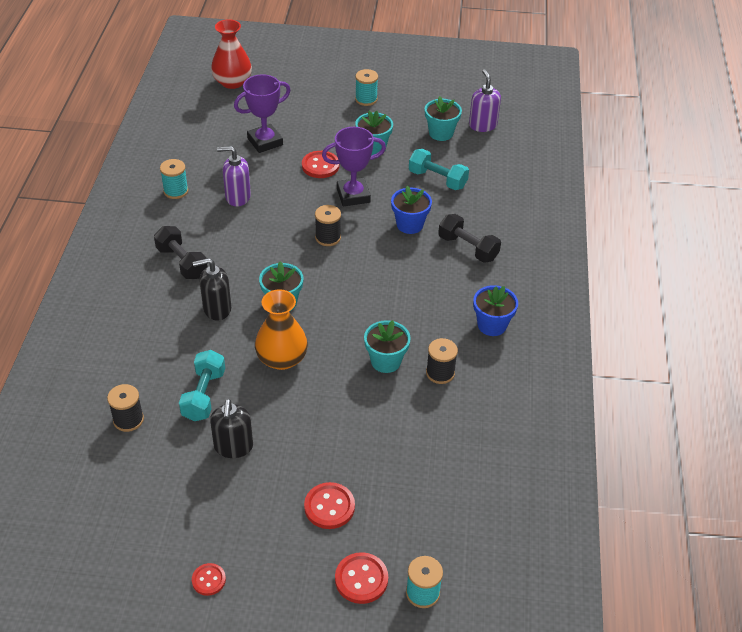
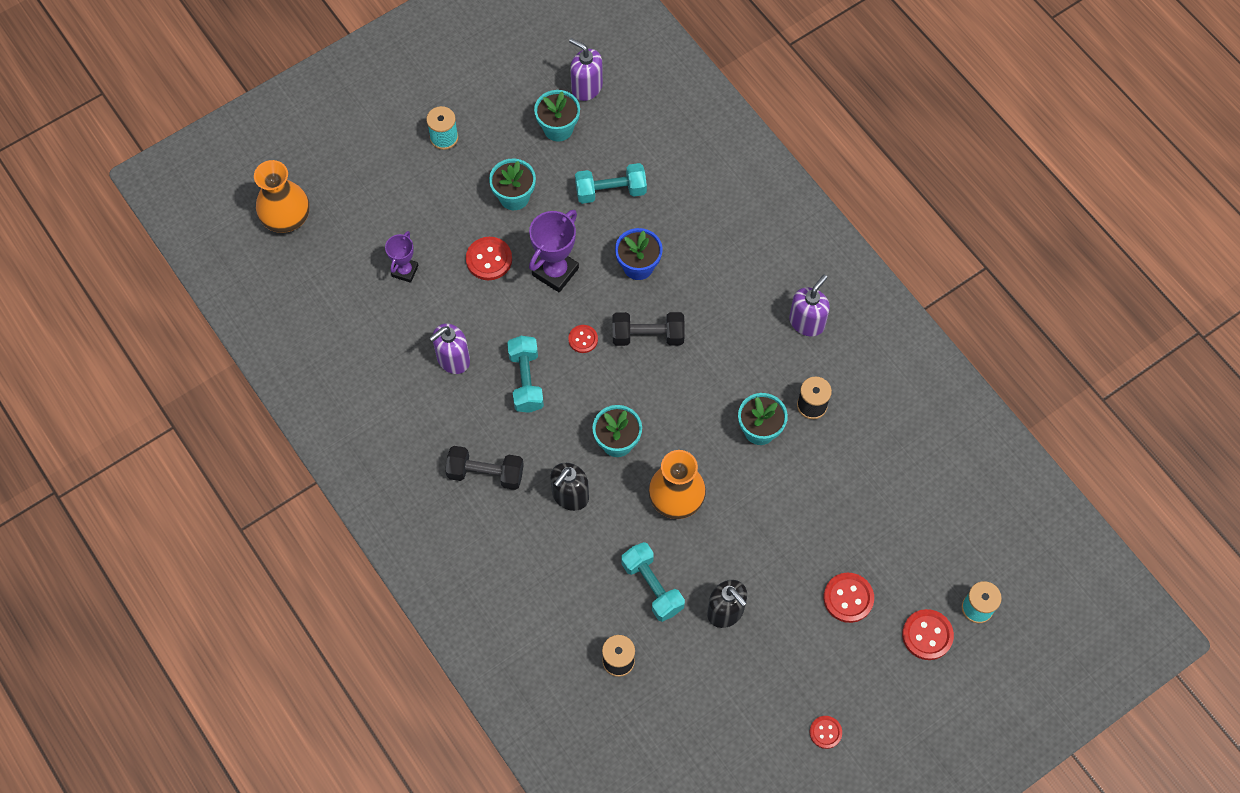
camera: 40 degrees left, 20 degrees up
turquoise spool [160,159,188,199] -> none
red vase [211,19,252,89] -> orange vase [254,160,309,233]
purple trophy [234,74,291,153] -> purple trophy [385,231,419,283], size x0.61
black spool [315,205,341,246] -> red button [568,325,598,353]
black dumbbell [438,214,501,263] -> black dumbbell moved to [613,312,685,346]
blue flower pot [473,285,518,336] -> purple soap dispenser [789,275,830,337]
none -> turquoise dumbbell [507,336,544,413]

